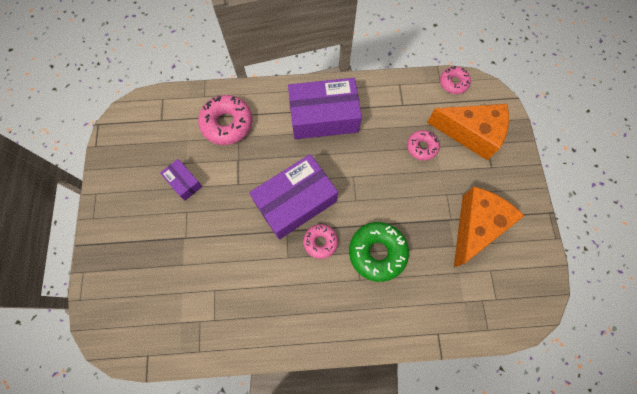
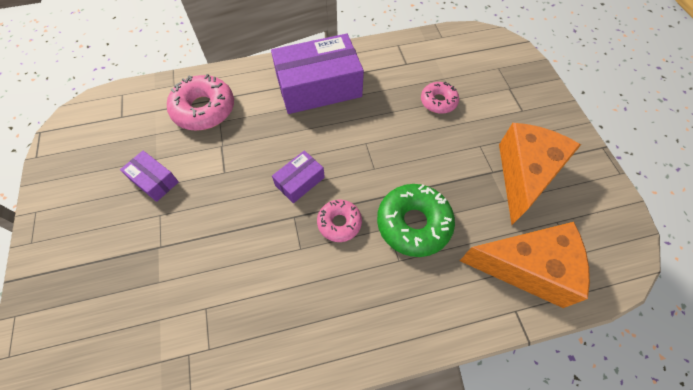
camera: 10 degrees left, 10 degrees down
purple box [249,154,338,240] -> purple box [272,150,325,203], size x0.48
orange cheese [427,104,509,160] -> orange cheese moved to [460,222,590,308]
pink donut [440,66,471,94] -> none

